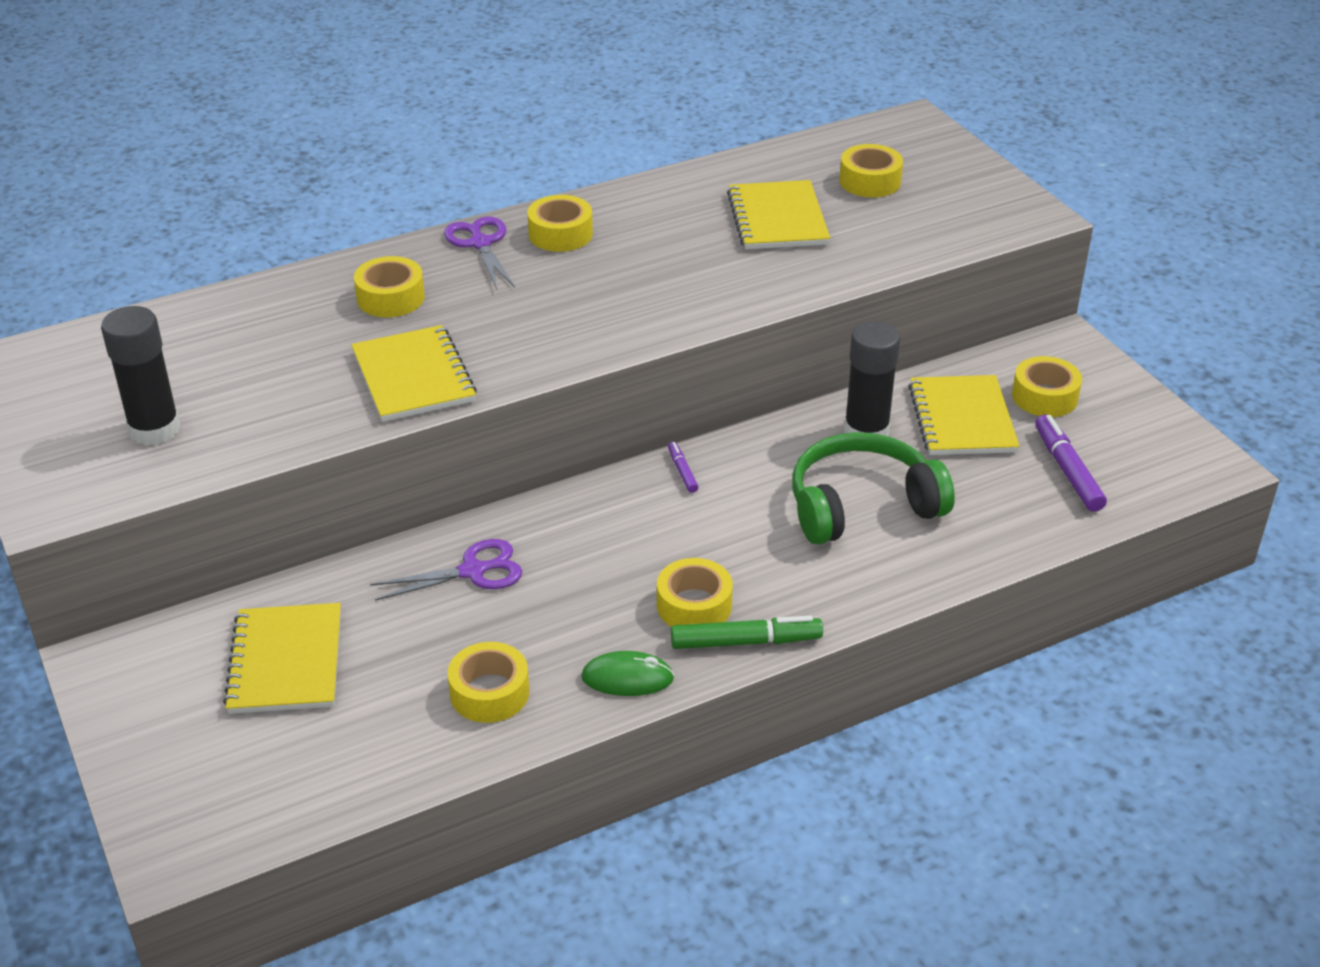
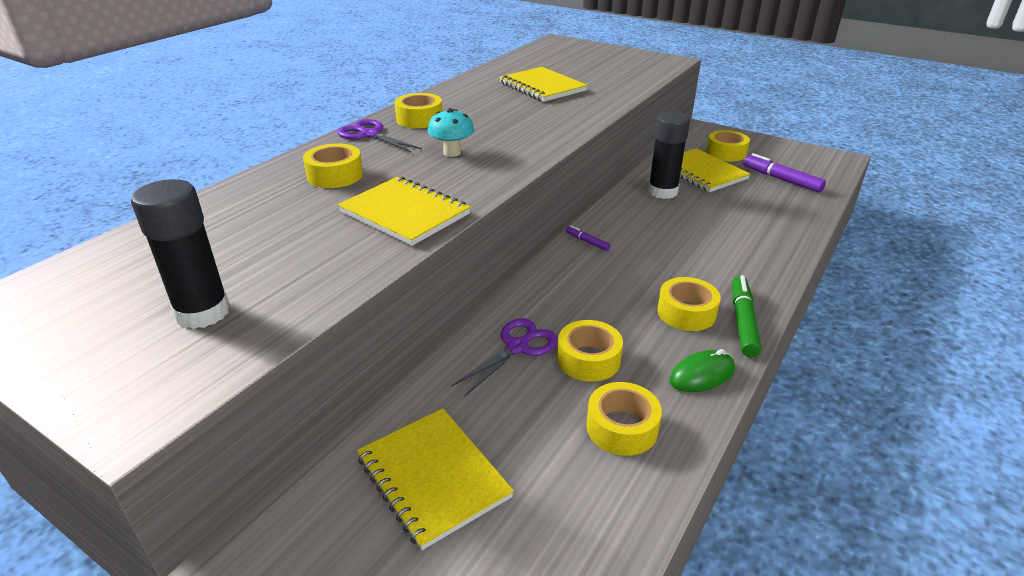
camera: 30 degrees left, 5 degrees down
green marker [671,615,823,649] -> green marker turned 45 degrees counterclockwise [732,275,762,357]
green headphones [792,432,955,545] -> none
yellow tape [839,144,903,198] -> yellow tape moved to [557,320,623,382]
none -> turquoise mushroom [428,108,474,157]

